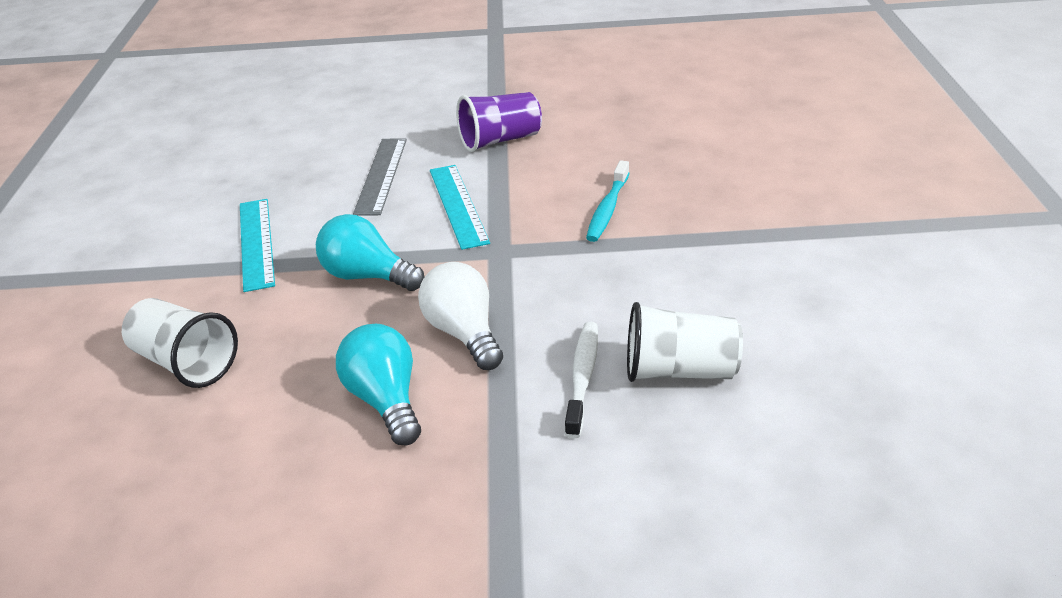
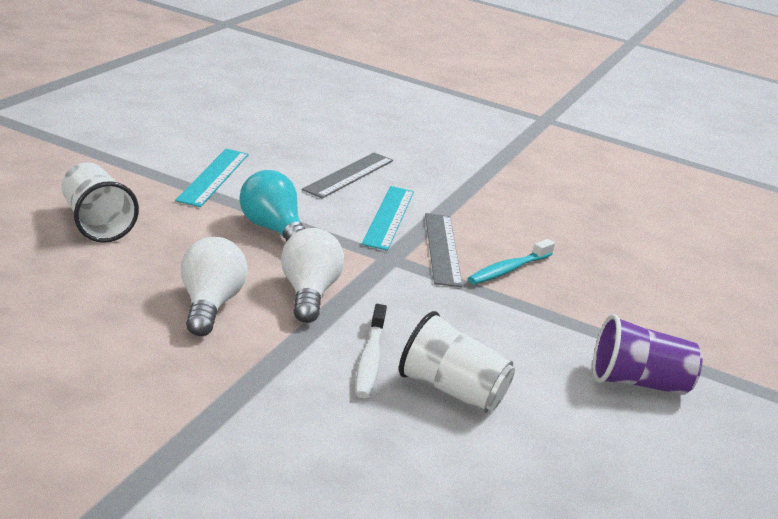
camera: 20 degrees right, 10 degrees down
turquoise light bulb [336,324,421,445] -> white light bulb [181,237,248,336]
purple cup [456,92,542,152] -> purple cup moved to [593,314,703,395]
white toothbrush [565,322,598,439] -> white toothbrush turned 150 degrees clockwise [356,304,387,398]
none -> grey ruler [425,213,463,287]

